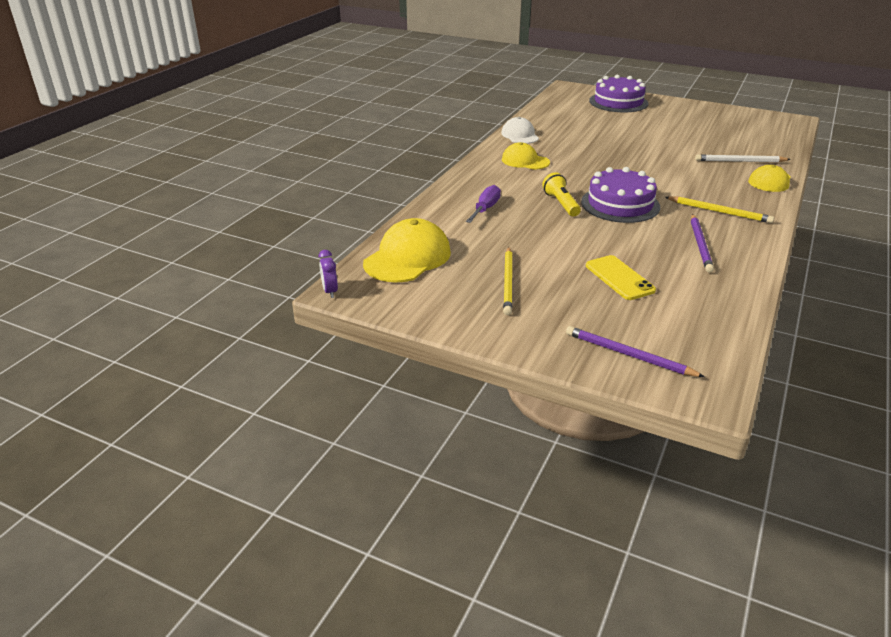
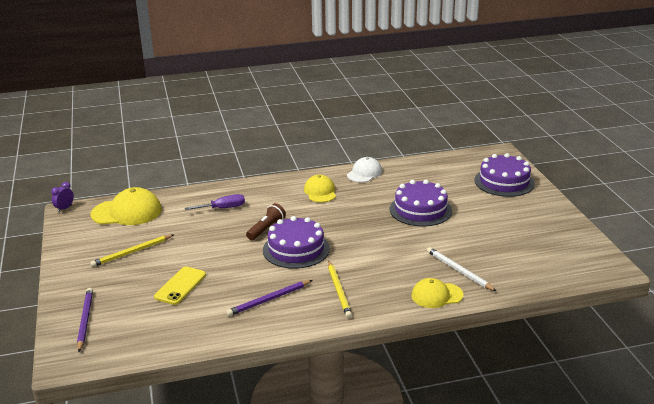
camera: 50 degrees right, 5 degrees down
yellow flashlight [542,172,581,216] -> brown flashlight [246,203,286,240]
none -> purple cake [390,180,452,226]

